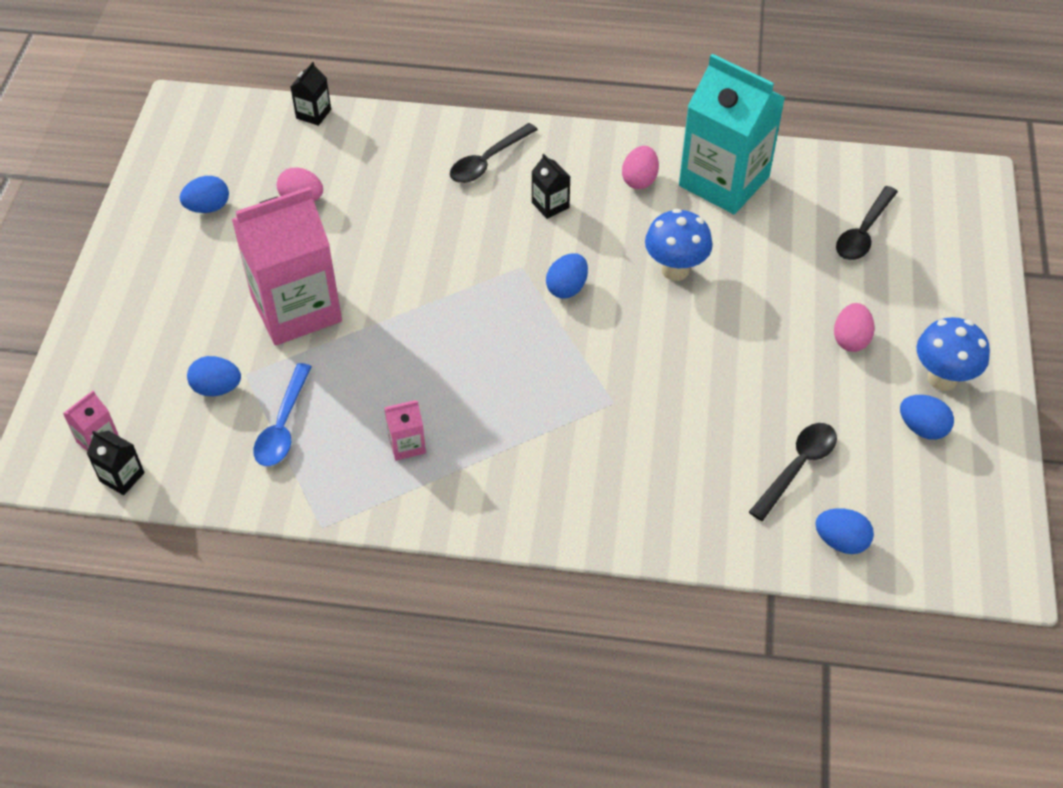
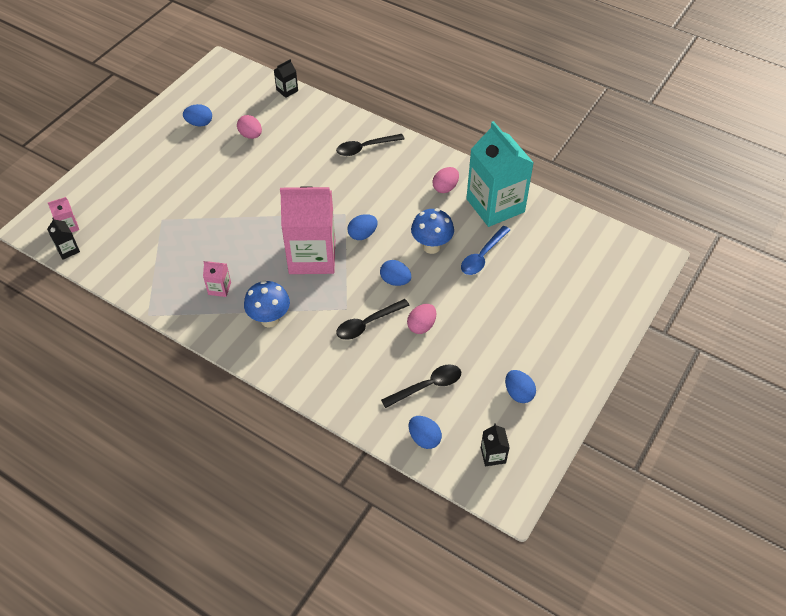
camera: 25 degrees right, 0 degrees up
blue egg [187,356,241,396] -> blue egg moved to [380,260,411,286]
pink carton [232,187,342,345] -> pink carton moved to [280,186,335,274]
blue spoon [253,363,312,466] -> blue spoon moved to [461,226,510,275]
black carton [531,154,570,219] -> black carton moved to [481,423,510,466]
pink egg [834,303,875,352] -> pink egg moved to [407,304,436,334]
black spoon [836,186,898,260] -> black spoon moved to [336,299,410,340]
blue mushroom [917,317,990,391] -> blue mushroom moved to [244,280,290,328]

